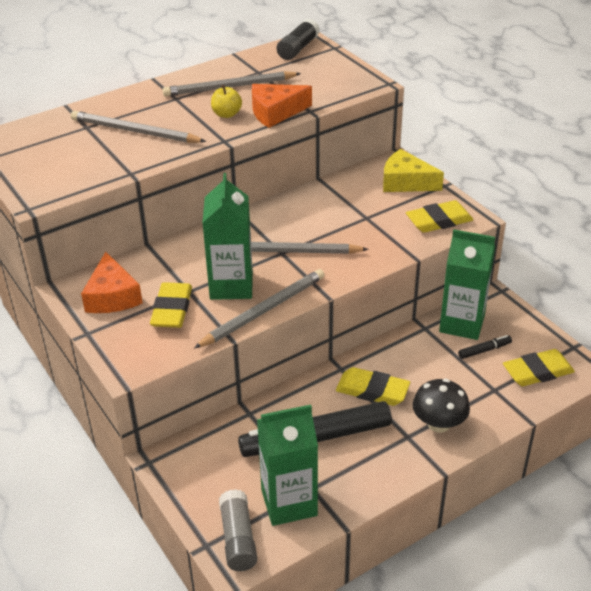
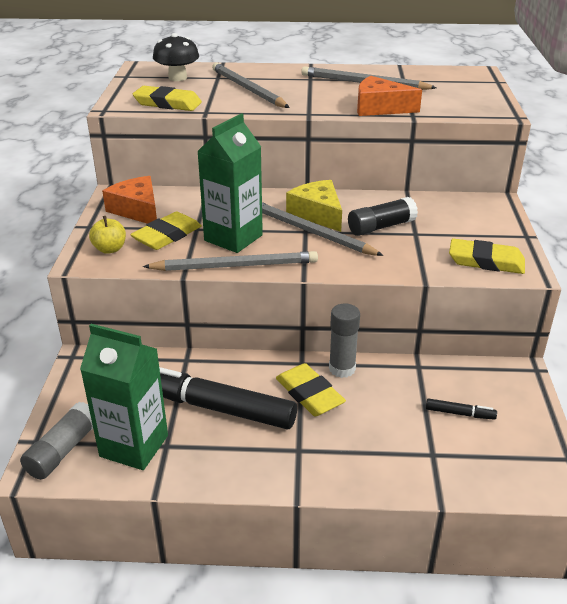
camera: 35 degrees right, 5 degrees down
orange cheese [81,252,143,313] -> orange cheese turned 120 degrees clockwise [102,176,157,224]
yellow apple [211,85,242,118] -> yellow apple moved to [89,216,126,254]
black glue stick [277,19,320,60] -> black glue stick moved to [348,197,418,236]
yellow cheese [383,149,444,192] -> yellow cheese moved to [286,180,342,232]
black mushroom [413,379,470,433] -> black mushroom moved to [153,33,199,81]
green carton [439,230,495,340] -> none
yellow eraser [503,349,575,386] -> yellow eraser moved to [132,86,202,111]
none -> grey glue stick [329,304,360,378]

